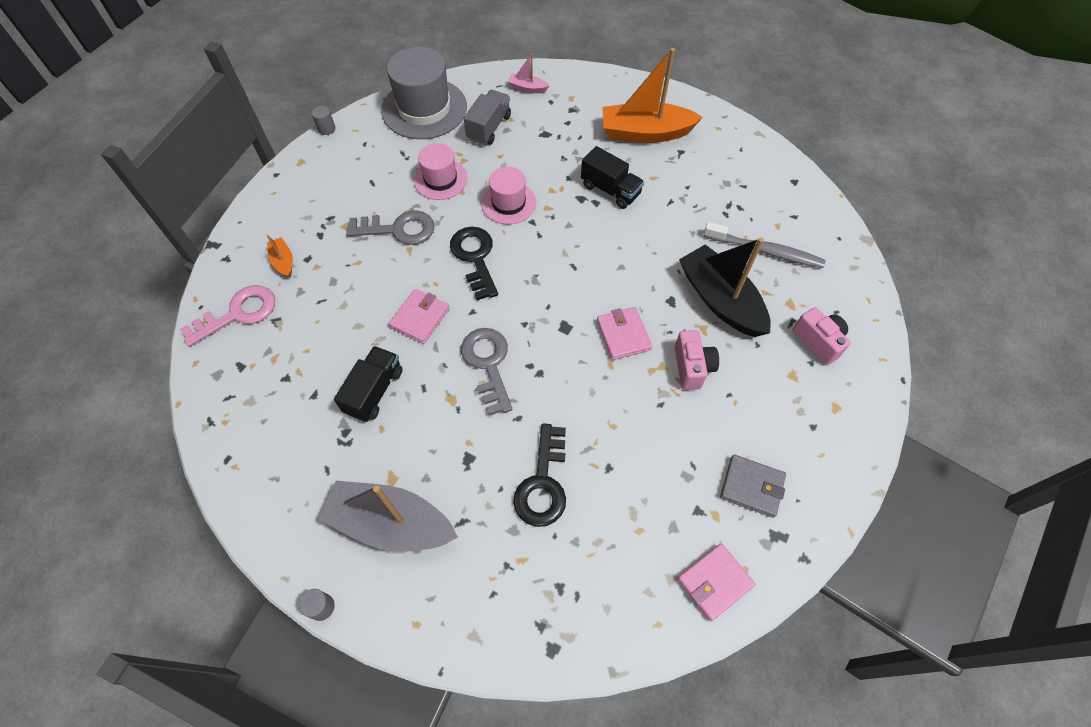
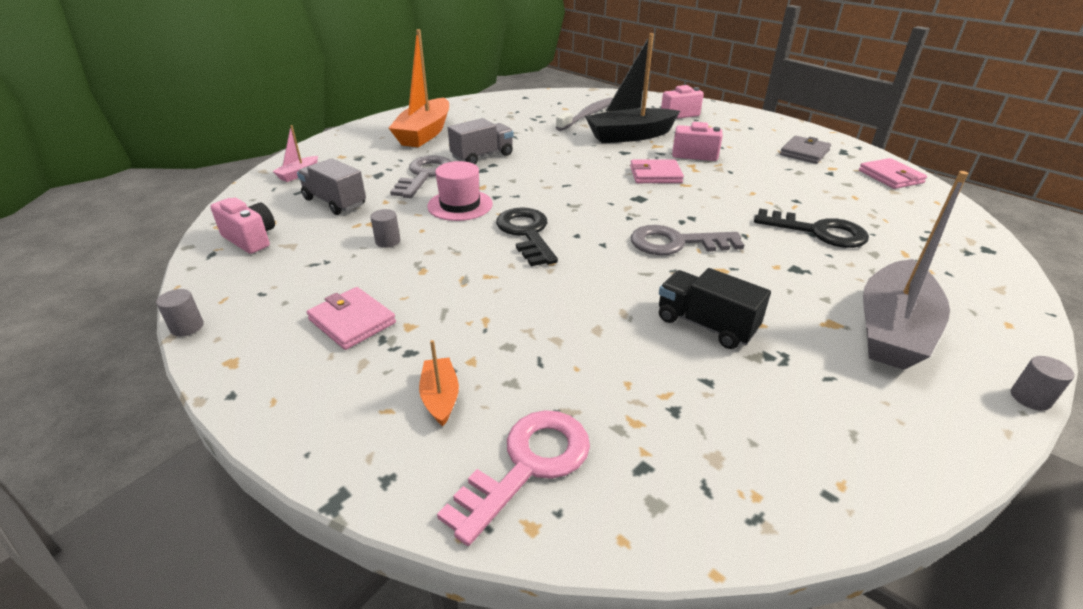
camera: 75 degrees left, 25 degrees down
pink key [181,285,275,347] -> pink key turned 60 degrees clockwise [437,410,590,546]
orange boat [267,235,293,278] -> orange boat turned 90 degrees clockwise [419,340,459,426]
grey key [346,210,435,245] -> grey key moved to [390,156,452,198]
grey hat [381,47,467,139] -> pink camera [210,198,275,254]
pink wallet [389,289,450,344] -> pink wallet moved to [307,287,396,350]
pink hat [414,143,468,200] -> grey cylinder [370,209,400,248]
black key [450,227,498,300] -> black key turned 75 degrees clockwise [496,207,558,267]
black truck [581,146,644,209] -> grey truck [448,118,514,164]

